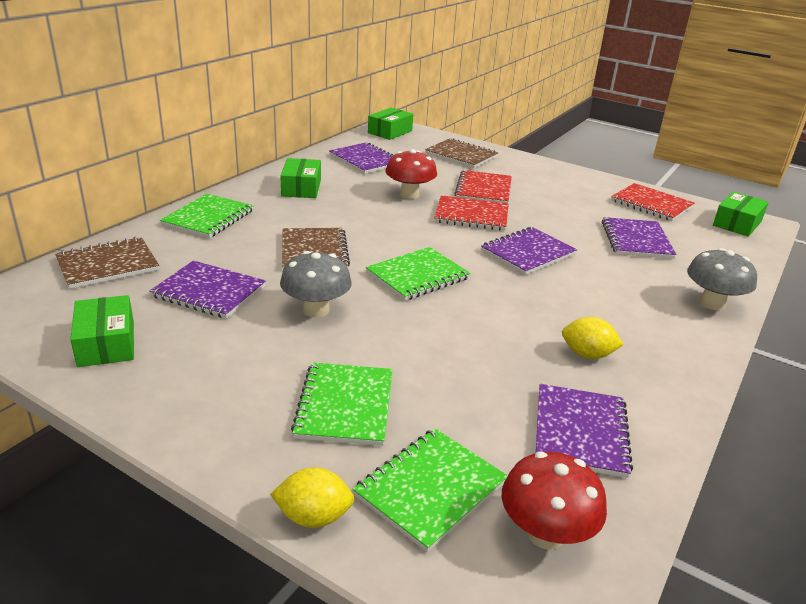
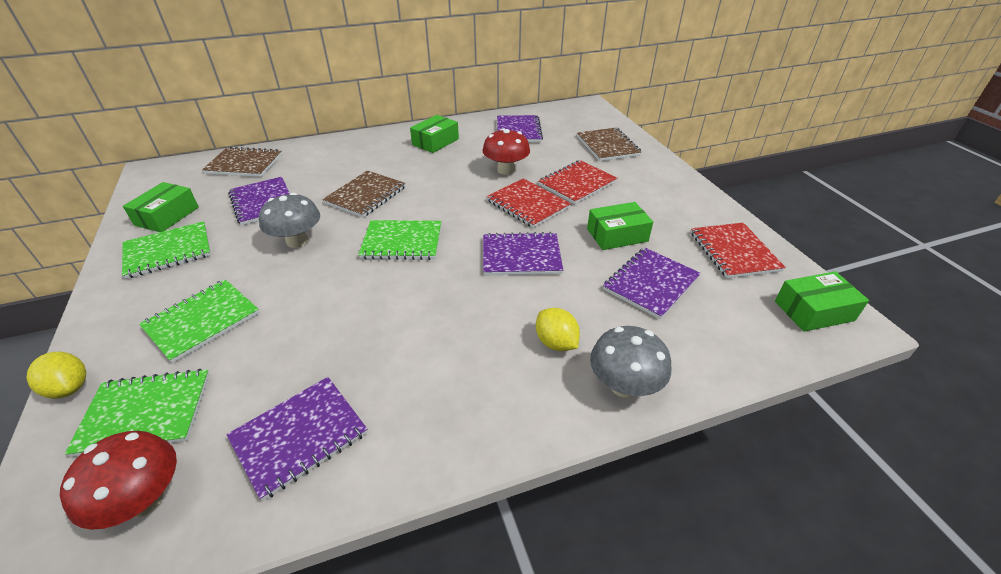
camera: 40 degrees right, 10 degrees up
green notebook [160,194,254,238] -> green notebook moved to [122,221,211,279]
green box [368,108,413,140] -> green box moved to [587,202,653,250]
yellow lemon [562,317,624,359] -> yellow lemon moved to [536,308,580,351]

